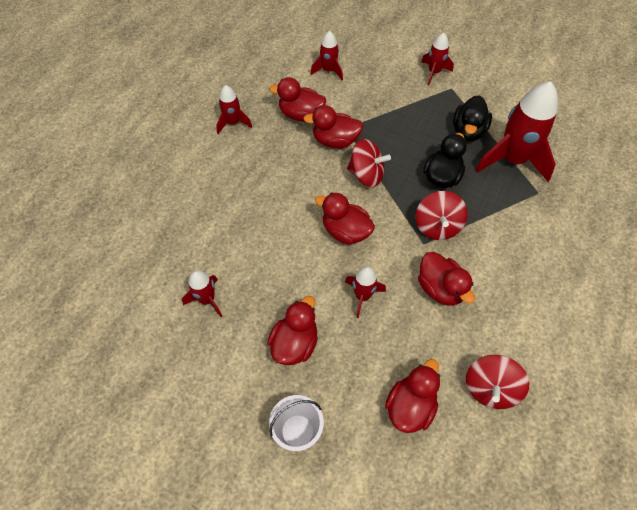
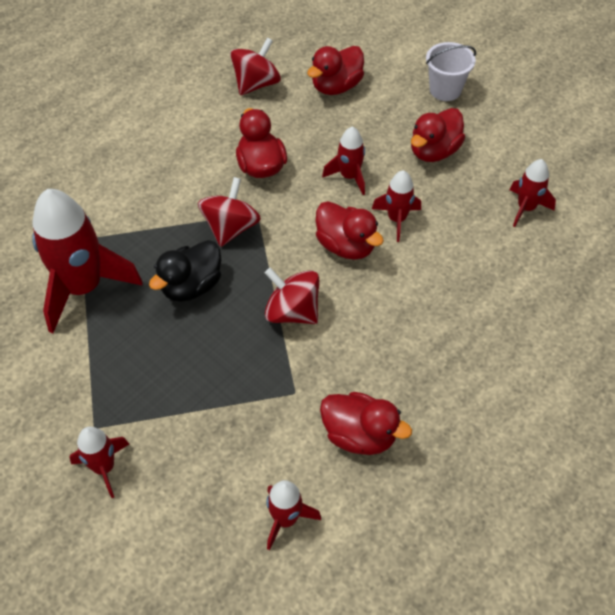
camera: 165 degrees left, 5 degrees down
red rocket [216,85,252,134] -> red rocket moved to [372,170,421,242]
red duck [303,105,363,148] -> none
black duck [453,95,492,141] -> none

